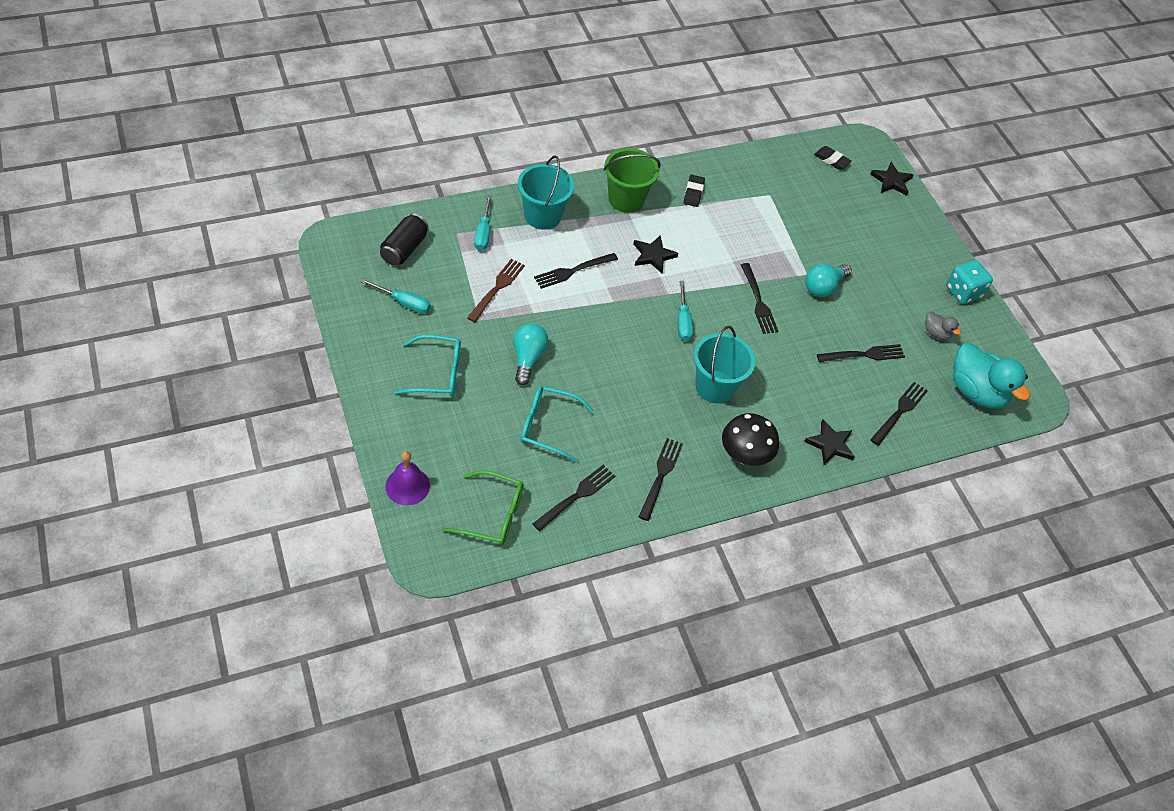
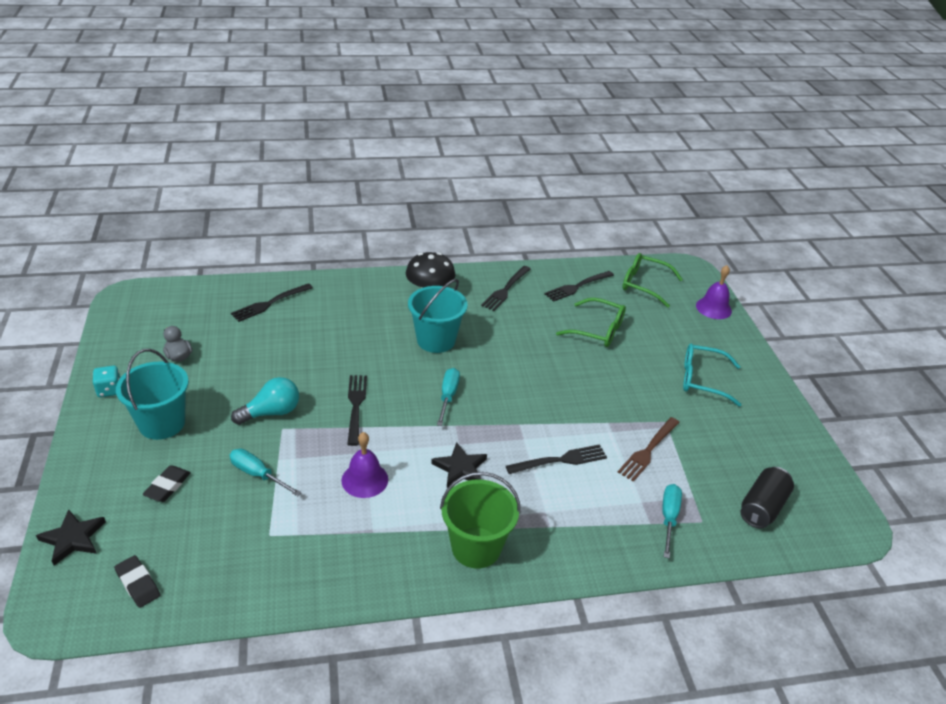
camera: 165 degrees left, 15 degrees down
turquoise screwdriver [361,279,431,313] -> turquoise screwdriver moved to [230,449,302,496]
turquoise light bulb [513,323,549,385] -> none
turquoise bucket [518,155,574,230] -> turquoise bucket moved to [116,349,189,440]
turquoise glasses [521,386,594,463] -> green glasses [556,298,626,347]
black eraser [683,175,705,207] -> black eraser moved to [143,465,191,502]
black star [804,420,855,465] -> none
black fork [817,344,905,362] -> none
turquoise dice [946,260,993,304] -> turquoise dice [93,366,120,397], size x0.66
turquoise duck [953,343,1030,409] -> none
none -> purple bell [341,432,388,498]

